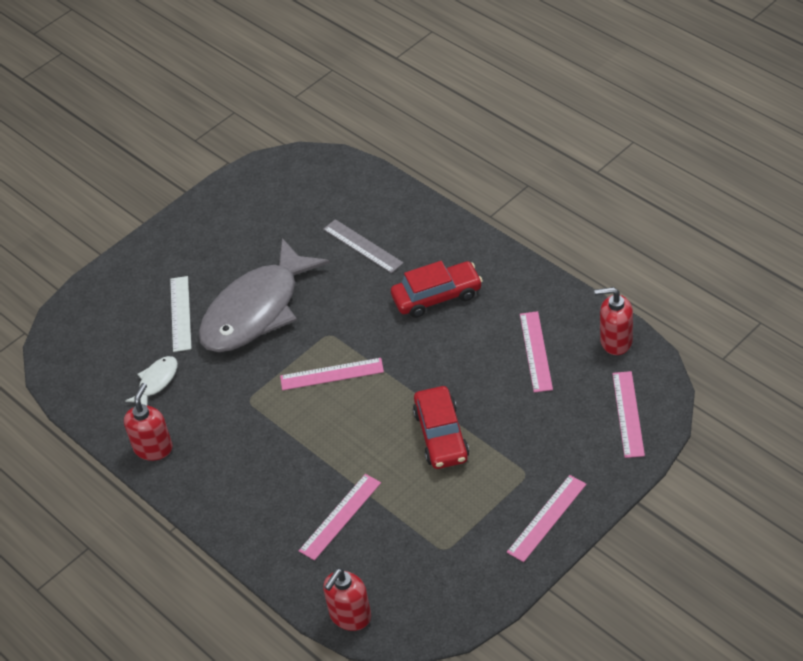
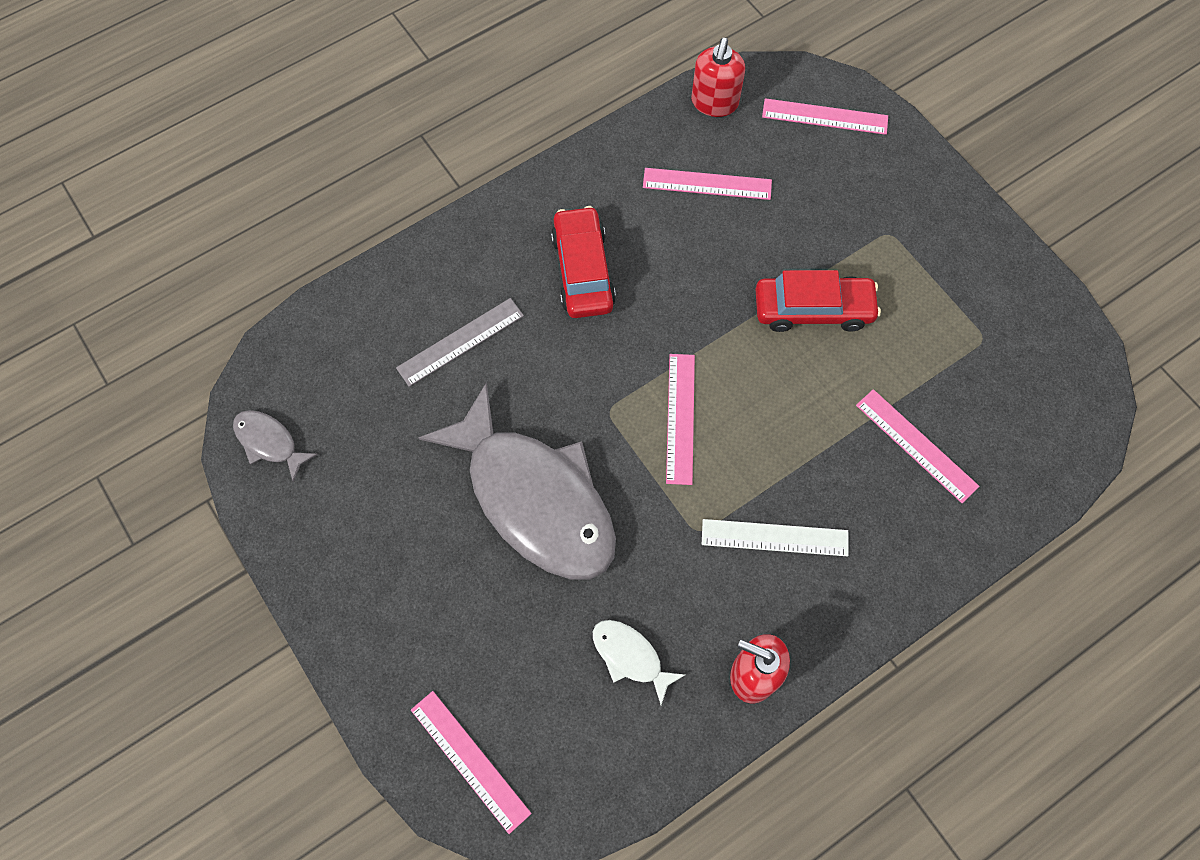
camera: 85 degrees left, 20 degrees up
white ruler [170,276,191,352] -> white ruler moved to [702,519,848,556]
red soap dispenser [323,568,371,631] -> none
pink ruler [507,475,586,562] -> pink ruler moved to [411,691,532,834]
none -> grey fish [233,410,318,482]

